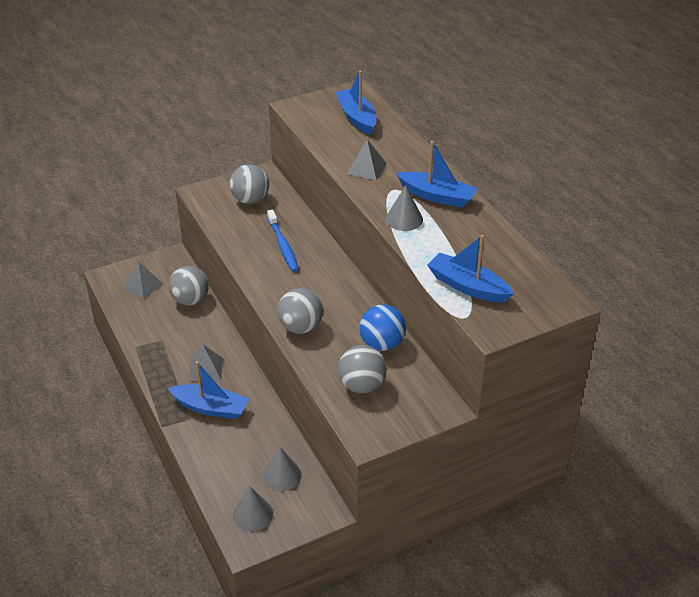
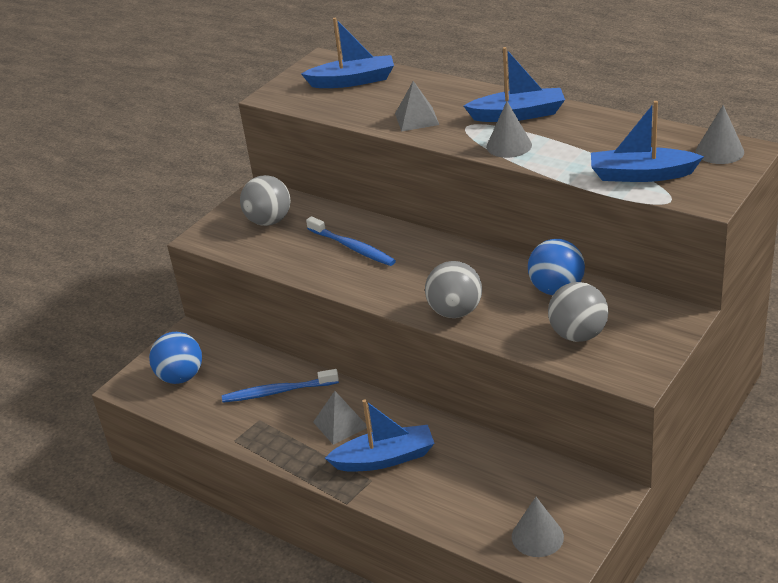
camera: 25 degrees left, 5 degrees down
grey pyramid [122,262,163,299] -> blue ball [149,332,202,384]
grey ball [168,266,209,305] -> none
grey cone [263,447,302,491] -> grey cone moved to [695,105,744,164]
blue boat [335,71,376,135] -> blue boat turned 135 degrees clockwise [301,18,394,88]
none -> blue toothbrush [222,369,339,403]

